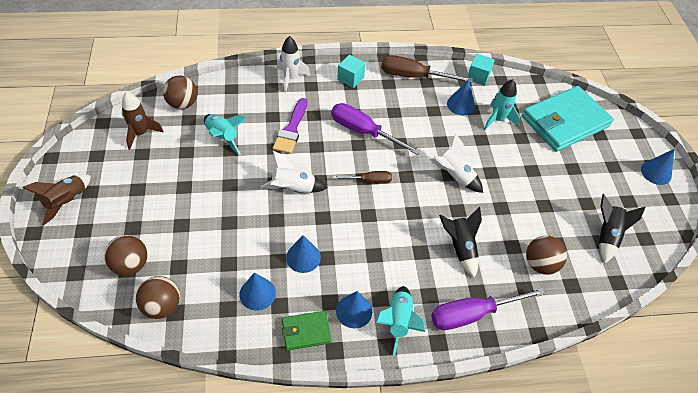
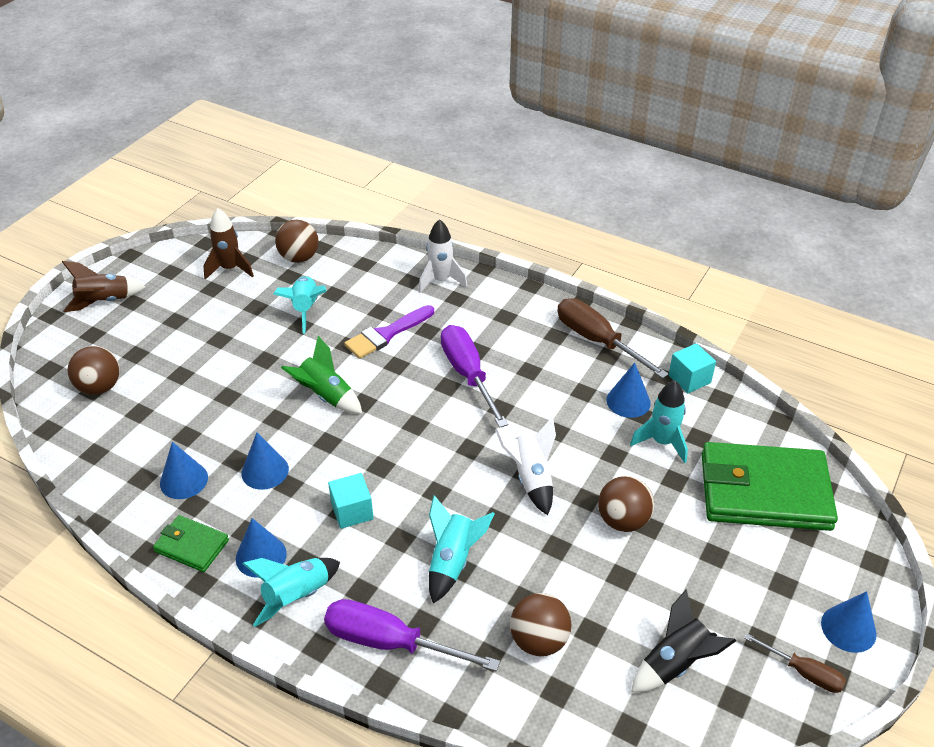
camera: 40 degrees right, 10 degrees down
brown ball [136,276,180,319] -> brown ball moved to [598,476,654,532]
white rocket [261,151,327,193] -> green rocket [281,336,362,414]
brown screwdriver [333,171,392,184] -> brown screwdriver moved to [744,633,846,693]
turquoise cube [337,55,366,88] -> turquoise cube moved to [328,473,374,529]
black rocket [439,206,482,278] -> turquoise rocket [429,495,495,603]
turquoise wallet [522,86,614,152] -> green wallet [702,442,838,531]

